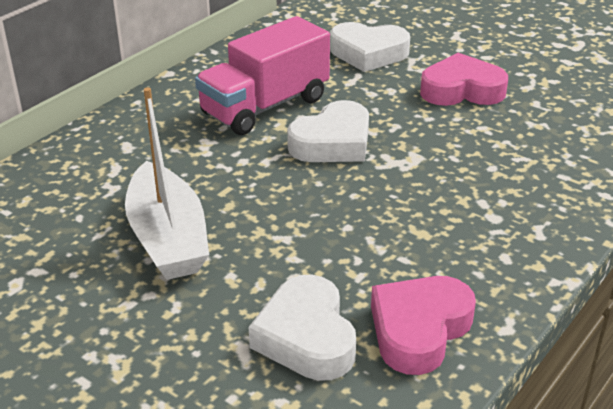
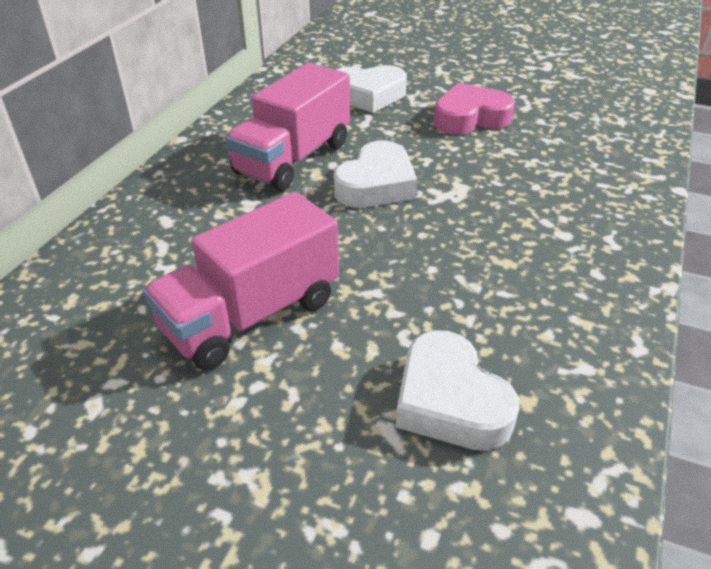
camera: 15 degrees left, 5 degrees up
white boat [125,87,209,280] -> pink truck [143,192,339,370]
pink heart [371,276,476,375] -> none

